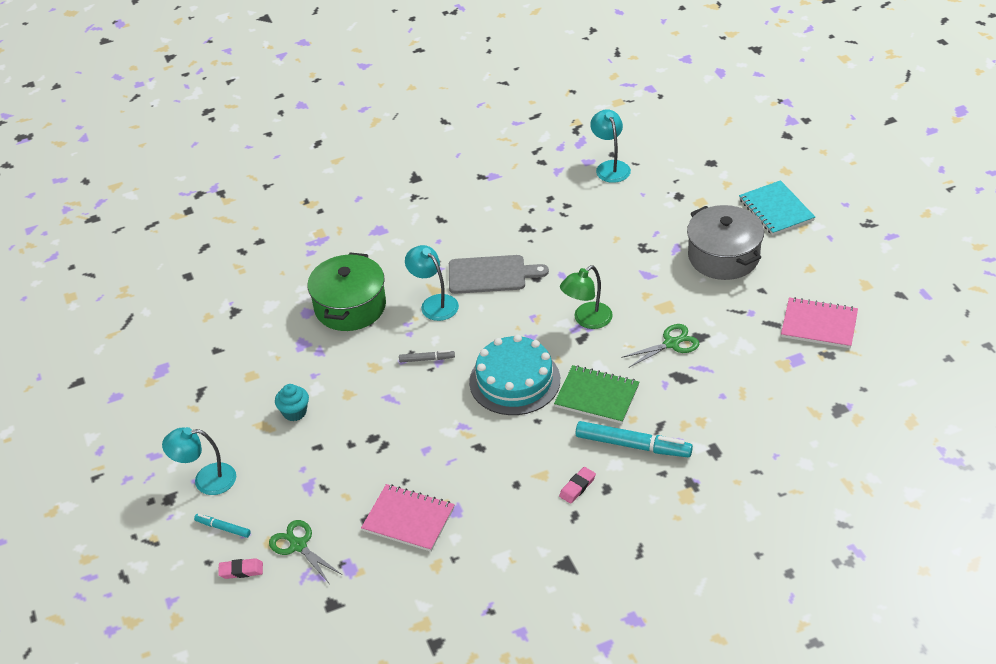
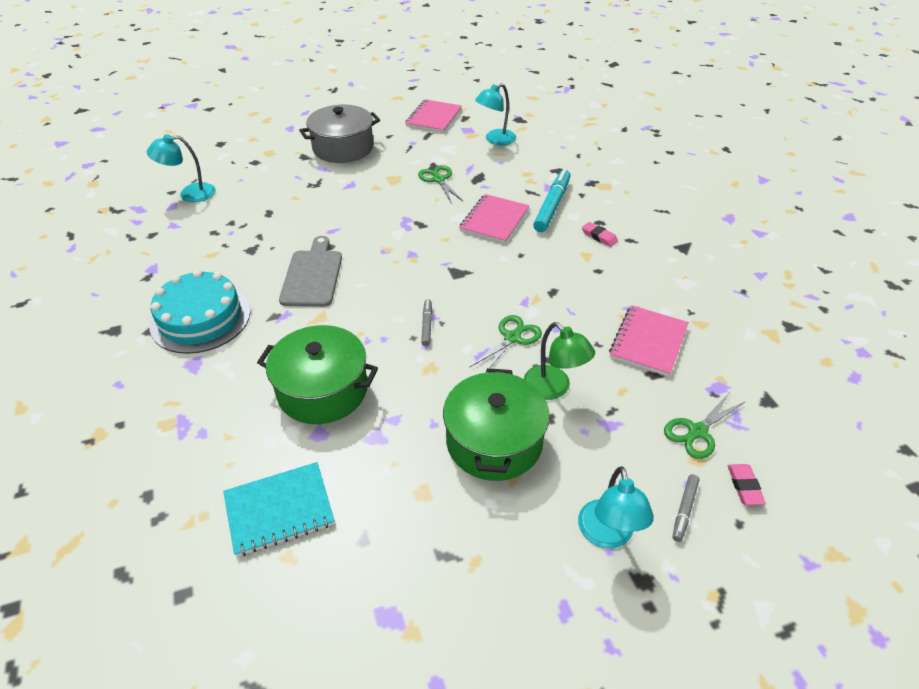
camera: 90 degrees left, 0 degrees up
turquoise marker [194,514,251,538] -> grey marker [672,474,699,542]
turquoise cupcake [275,384,309,421] -> green pot [443,368,550,481]
turquoise lamp [405,245,459,321] -> turquoise lamp moved to [475,83,516,145]
turquoise cake [469,335,560,415] -> turquoise cake moved to [150,270,251,354]
green notebook [554,365,639,424] -> pink notebook [459,194,529,243]
green lamp [560,266,613,329] -> green lamp moved to [524,322,595,400]
turquoise notebook [739,180,815,235] -> turquoise notebook moved to [223,462,335,557]
none -> green scissors [469,315,542,372]

